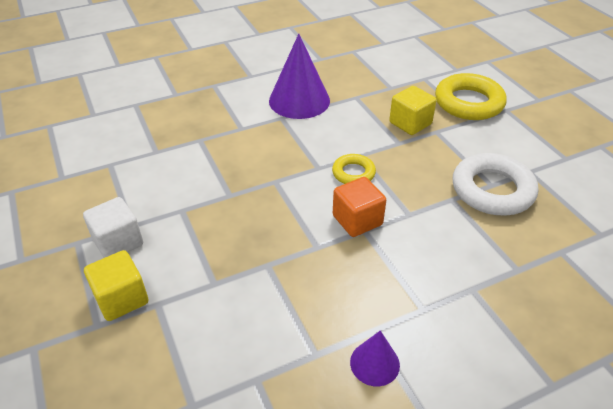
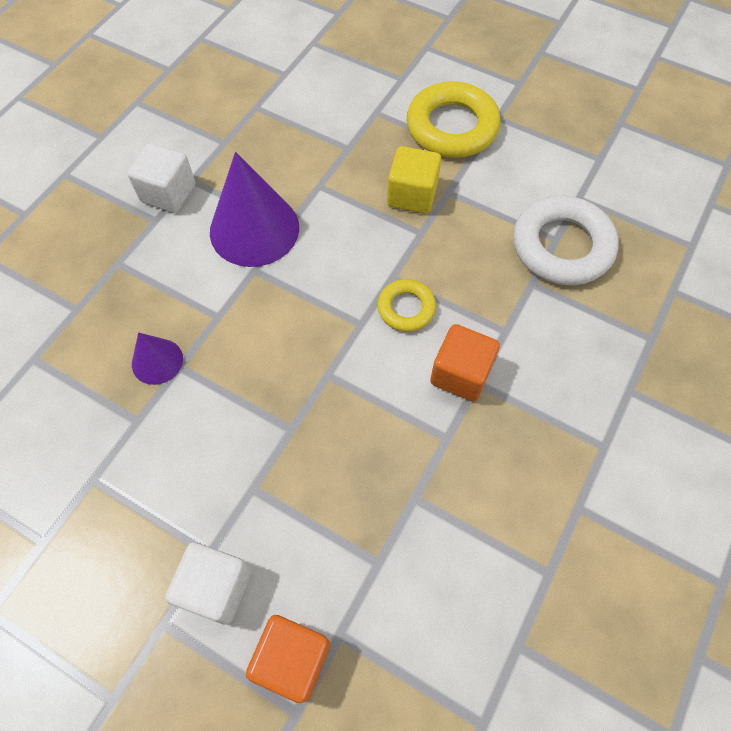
camera: 35 degrees left, 20 degrees up
yellow cube [84,250,148,321] -> orange cube [246,615,331,703]
purple cone [350,331,400,386] -> purple cone moved to [132,332,183,385]
none -> white cube [127,143,195,213]

